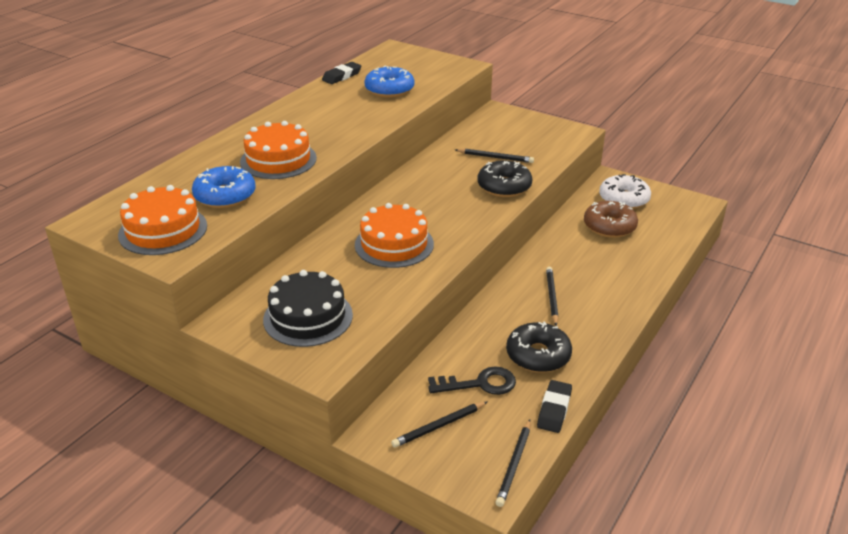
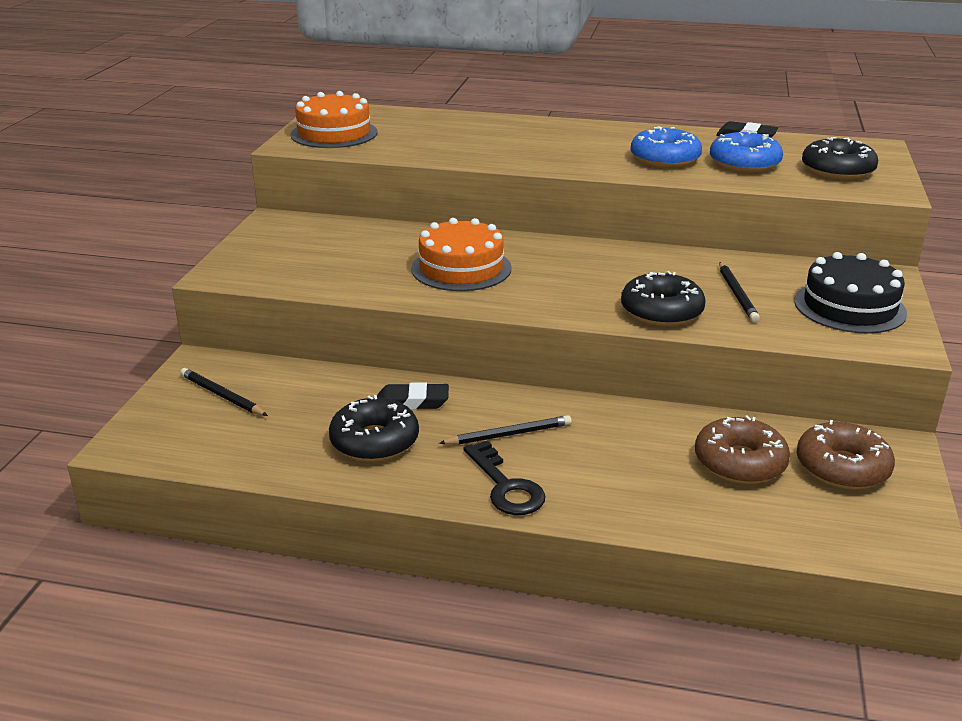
camera: 70 degrees right, 5 degrees down
blue donut [192,166,256,208] -> blue donut moved to [631,126,702,168]
orange cake [240,121,317,179] -> none
black cake [263,270,353,347] -> black cake moved to [794,252,907,334]
black key [428,367,516,395] -> black key moved to [463,440,546,515]
black pencil [496,419,531,507] -> none
black eraser [537,380,572,433] -> black eraser moved to [377,382,449,410]
white donut [599,174,651,209] -> brown donut [797,420,895,490]
none -> black donut [802,137,878,180]

